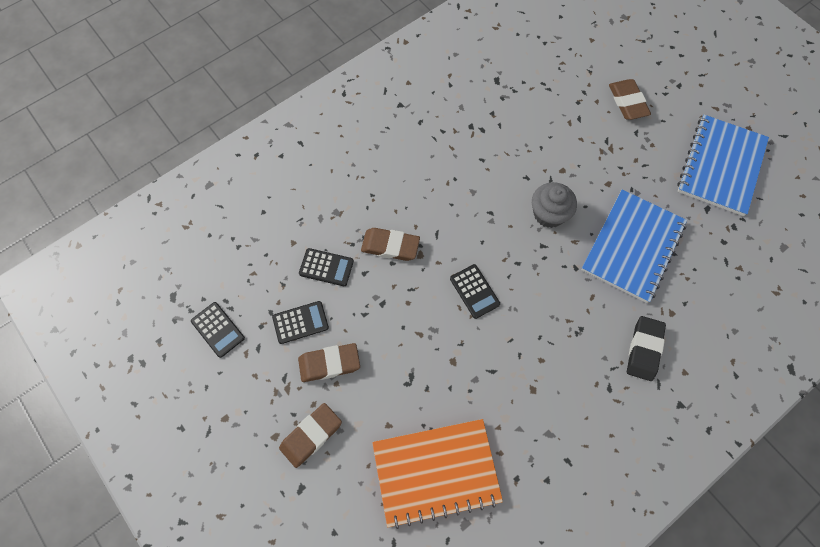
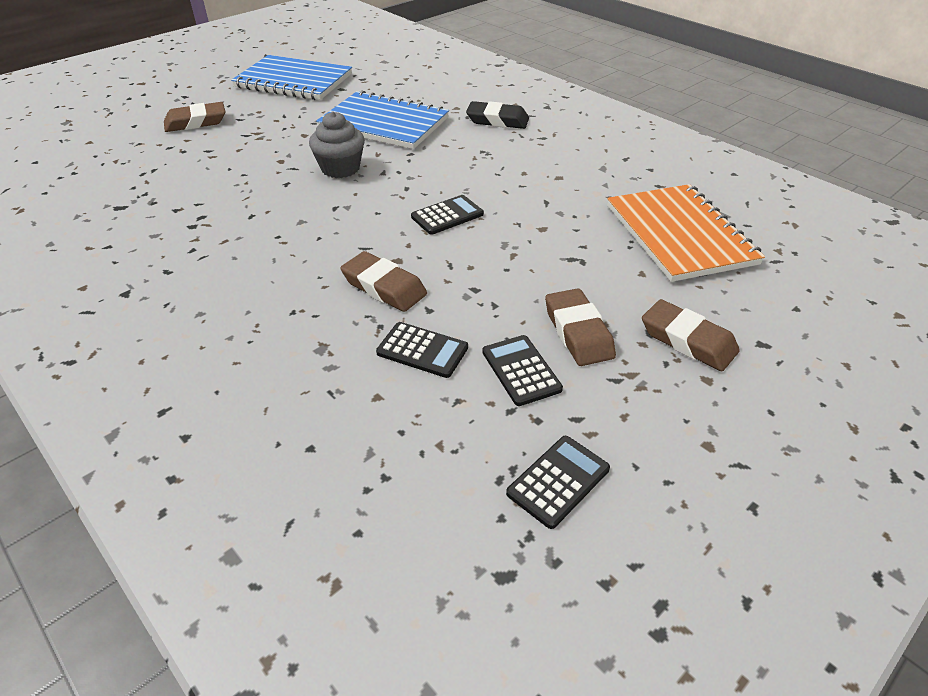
camera: 95 degrees left, 25 degrees down
black calculator [299,248,354,286] -> black calculator turned 105 degrees clockwise [376,322,468,378]
brown eraser [361,228,420,261] -> brown eraser turned 60 degrees counterclockwise [340,251,427,312]

